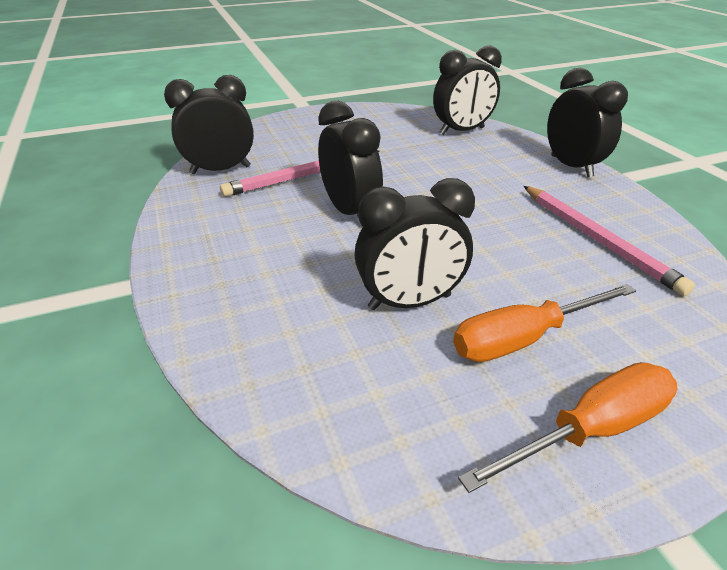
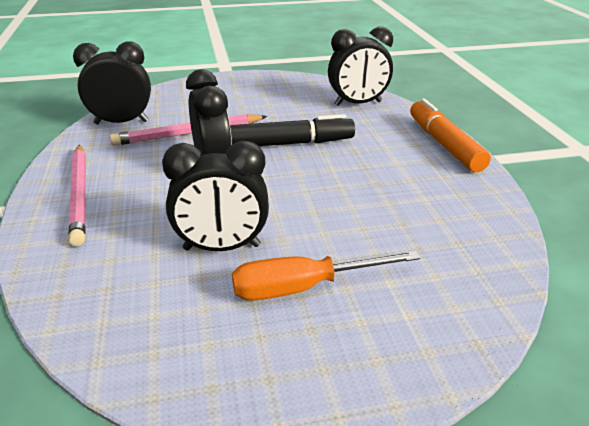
camera: 10 degrees right, 5 degrees down
orange screwdriver [458,362,678,493] -> none
pink pencil [524,186,695,296] -> pink pencil moved to [68,145,86,246]
black clock [547,68,628,178] -> orange marker [410,99,491,172]
none -> black marker [230,114,355,146]

